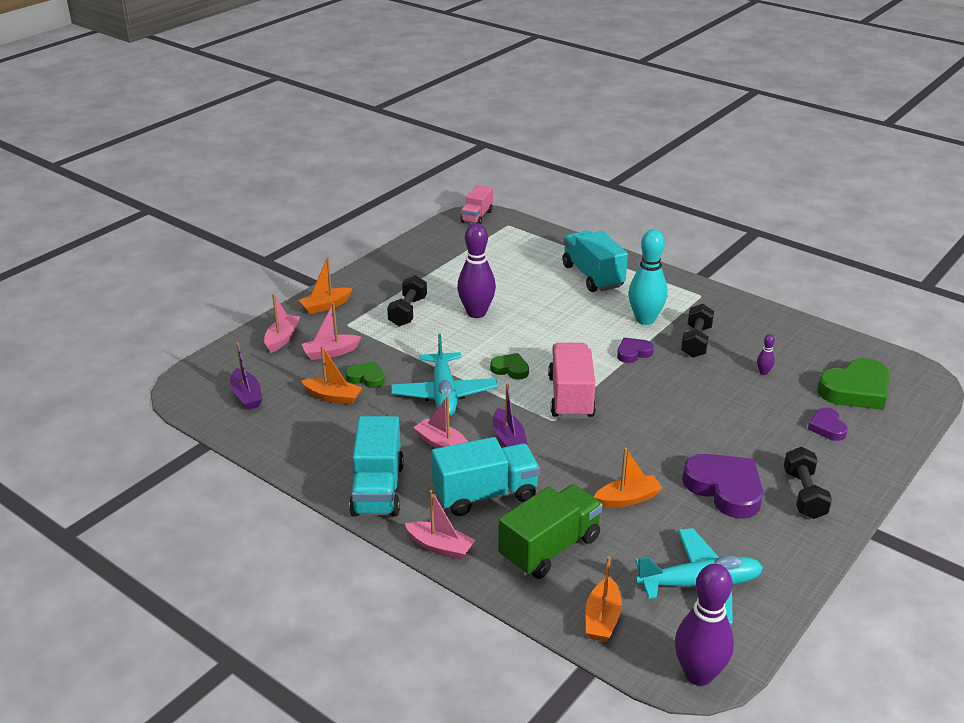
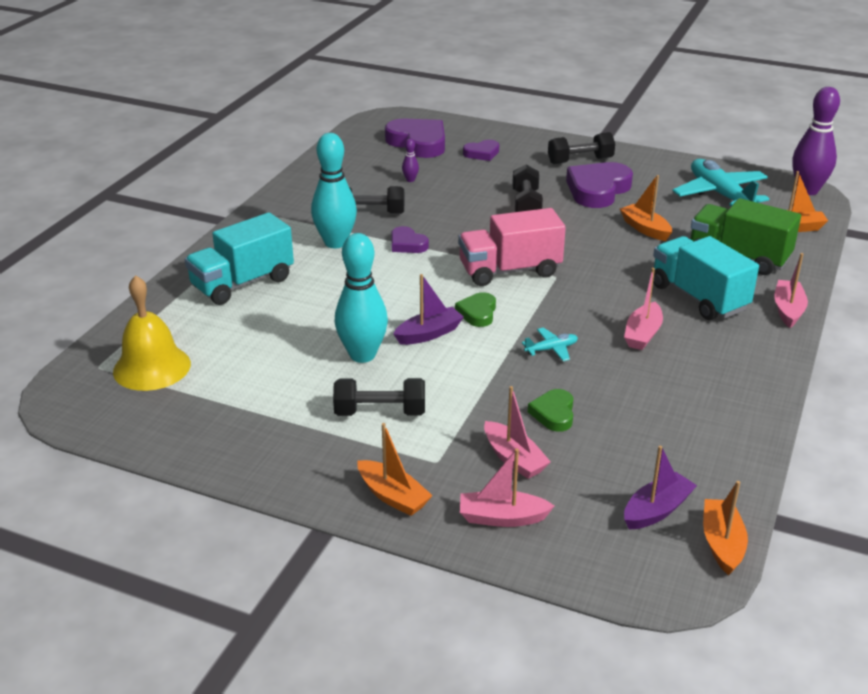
camera: 105 degrees left, 0 degrees up
orange boat [302,346,363,405] -> orange boat moved to [703,481,748,575]
turquoise truck [349,416,404,517] -> none
turquoise plane [391,334,498,416] -> turquoise plane [522,328,578,361], size x0.46
purple bowling pin [457,223,496,318] -> turquoise bowling pin [335,233,388,363]
pink truck [461,185,493,224] -> none
purple boat [493,383,528,447] -> purple boat moved to [393,274,464,345]
green heart [817,358,890,410] -> purple heart [385,119,445,158]
none -> yellow bell [113,275,191,391]
none -> black dumbbell [512,165,543,212]

